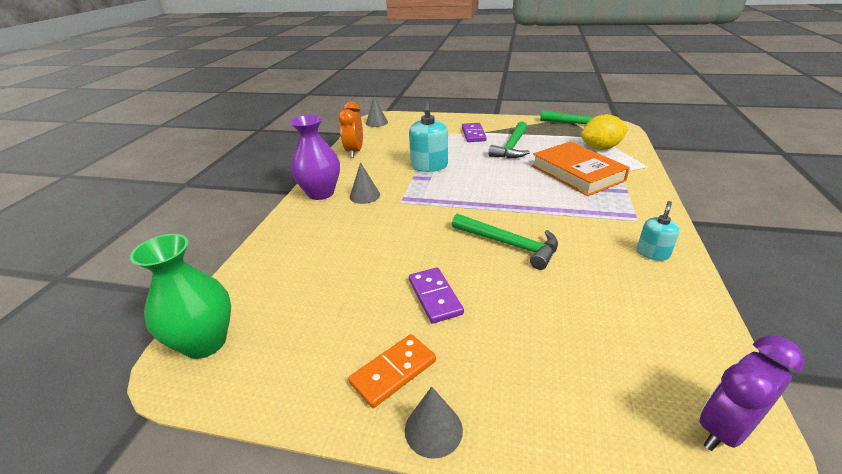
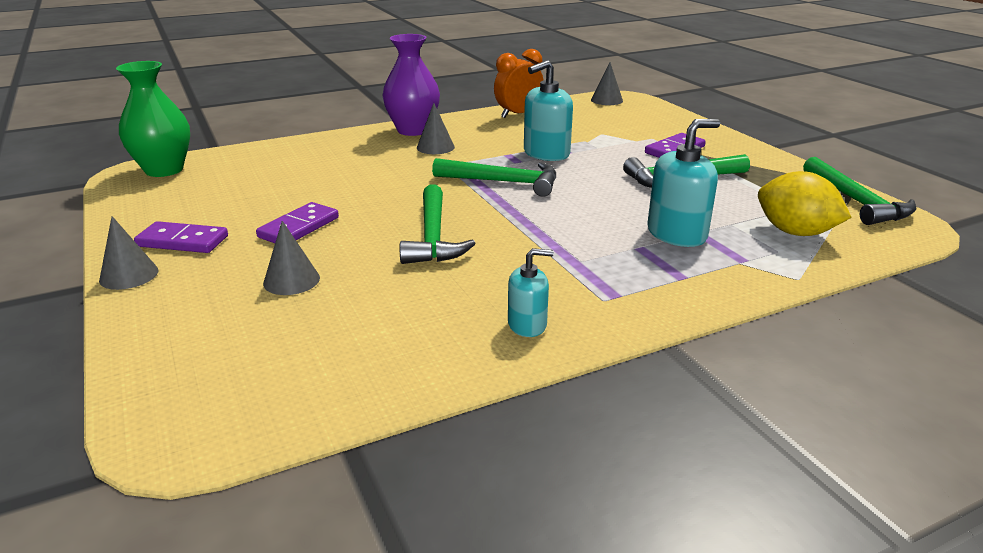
camera: 50 degrees right, 5 degrees down
orange domino [348,334,436,408] -> purple domino [134,221,228,253]
orange book [532,142,630,196] -> turquoise soap dispenser [648,119,720,247]
purple clock [699,335,804,451] -> none
none -> grey cone [263,221,320,295]
none -> green hammer [432,158,556,197]

